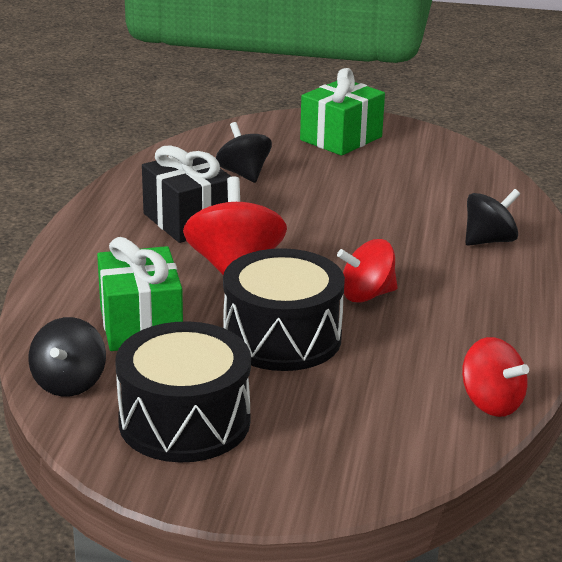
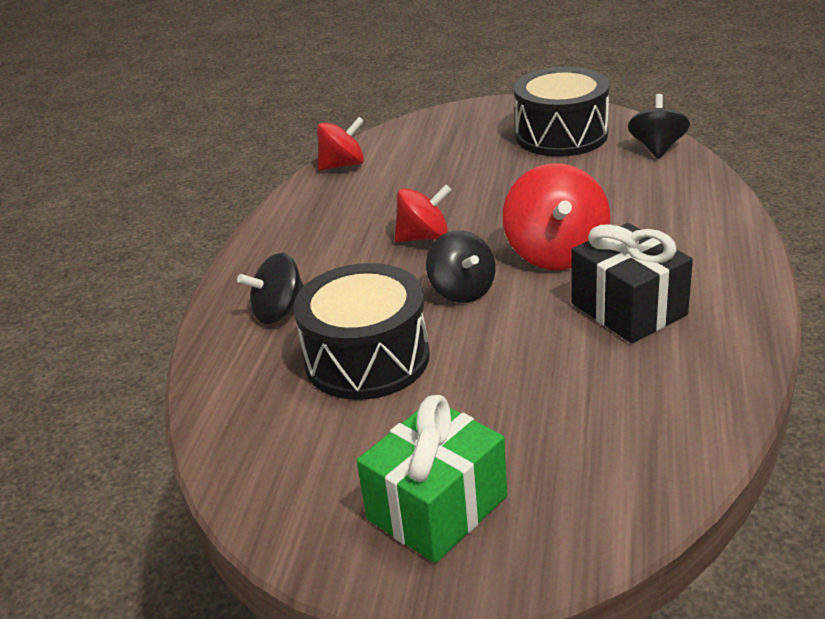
camera: 175 degrees left, 5 degrees up
green gift [97,237,183,351] -> none
black spinning top [216,122,272,183] -> black spinning top moved to [426,230,495,303]
black drum [223,248,345,371] -> black drum moved to [294,263,430,400]
red spinning top [462,337,529,417] -> red spinning top turned 105 degrees clockwise [317,117,364,171]

